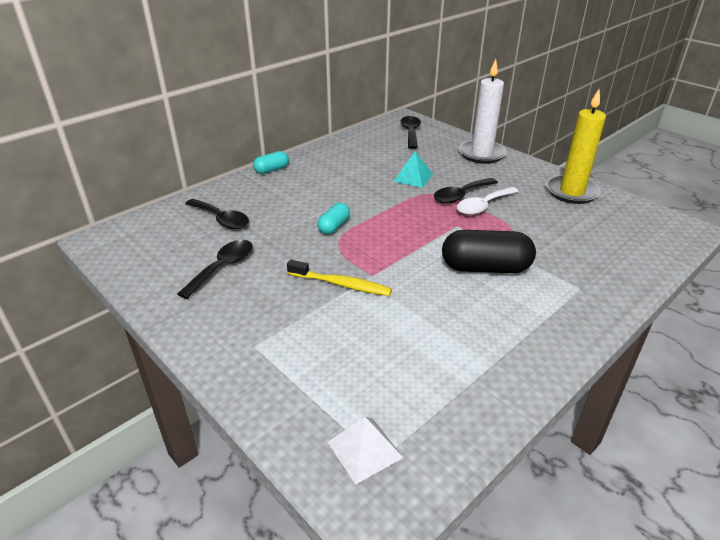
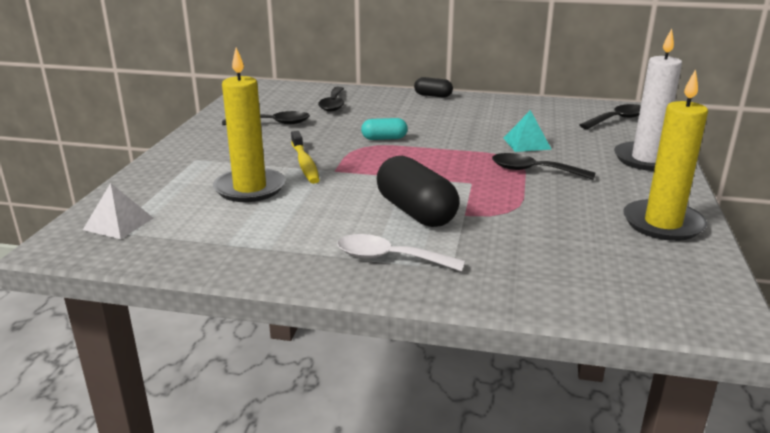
camera: 55 degrees right, 10 degrees down
turquoise capsule [253,151,289,174] -> black capsule [414,77,453,97]
white spoon [457,187,519,215] -> white spoon moved to [337,234,465,272]
none -> yellow candle [213,47,285,202]

